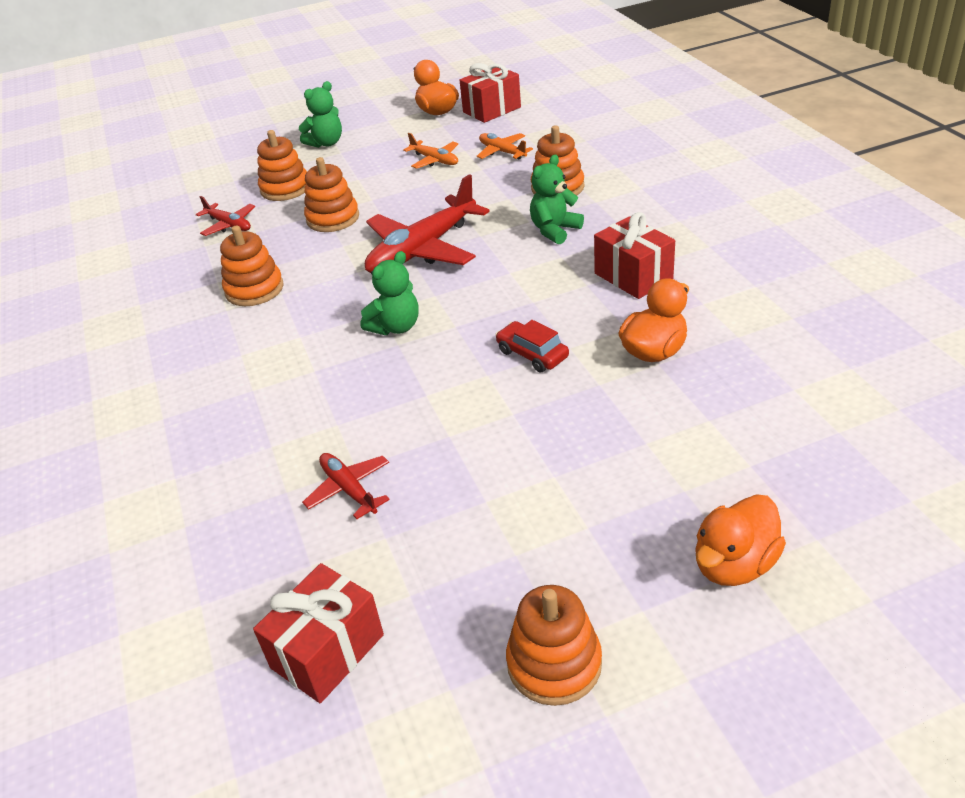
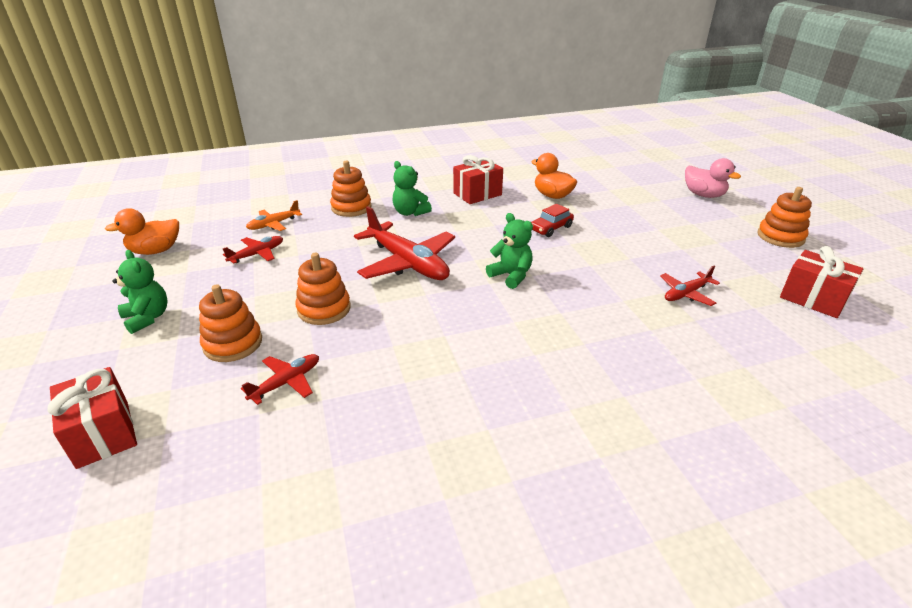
camera: 90 degrees left, 5 degrees down
orange stacking toy [220,226,284,306] -> none
orange plane [403,133,458,169] -> red plane [223,236,283,264]
red gift [459,63,521,123] -> red gift moved to [47,367,137,469]
orange duck [695,494,786,586] -> pink duck [685,158,741,198]

